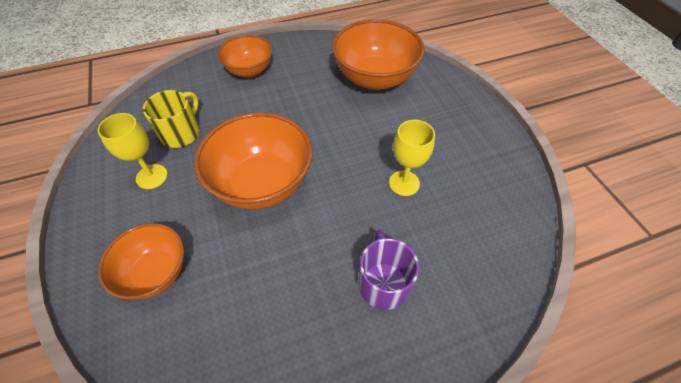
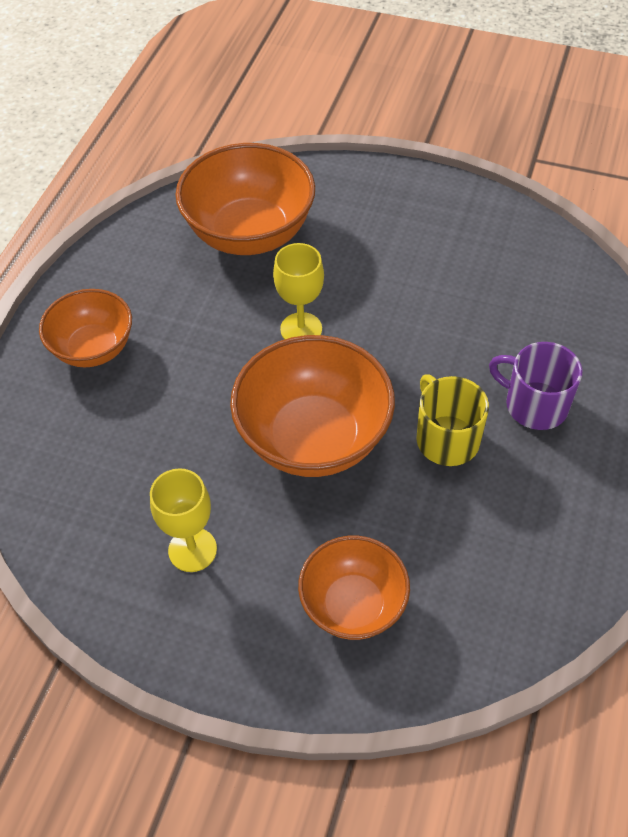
camera: 50 degrees left, 0 degrees up
yellow mug [143,90,200,148] -> yellow mug moved to [416,374,489,466]
yellow goblet [389,120,435,196] -> yellow goblet moved to [273,243,324,339]

